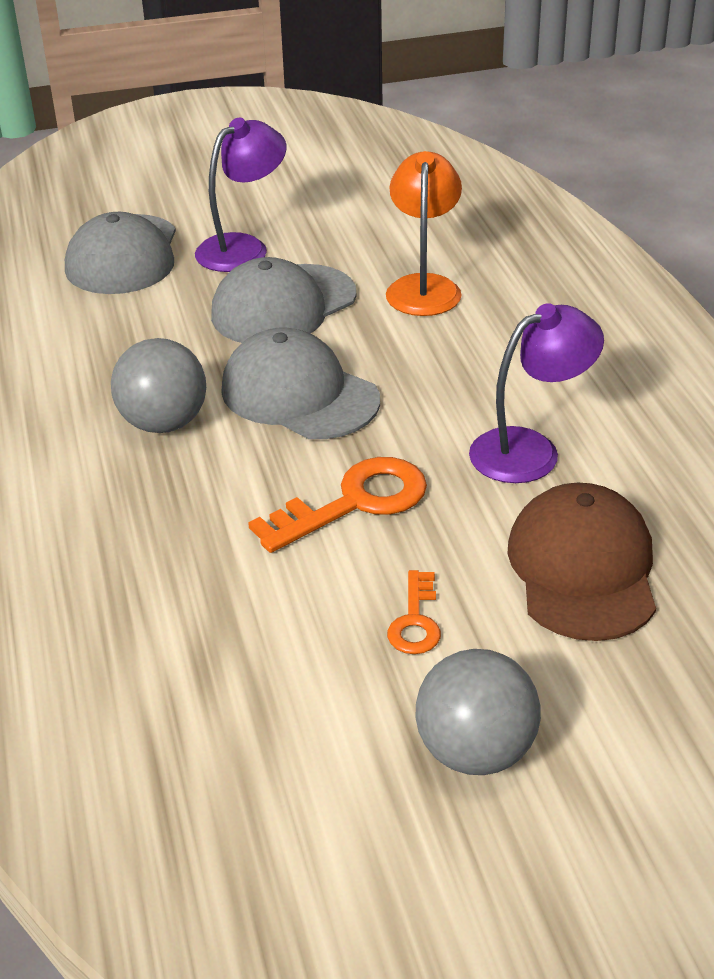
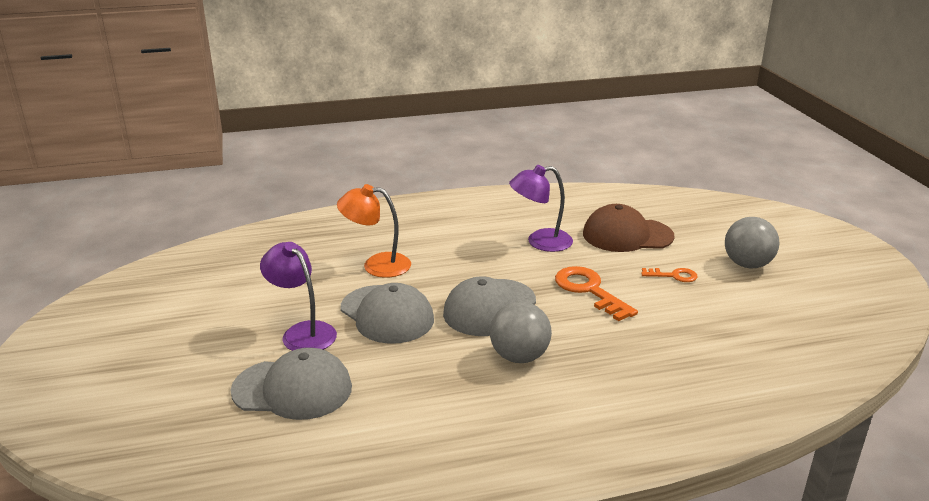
camera: 90 degrees left, 10 degrees down
purple lamp [469,303,604,483] -> purple lamp turned 75 degrees counterclockwise [509,165,573,252]

